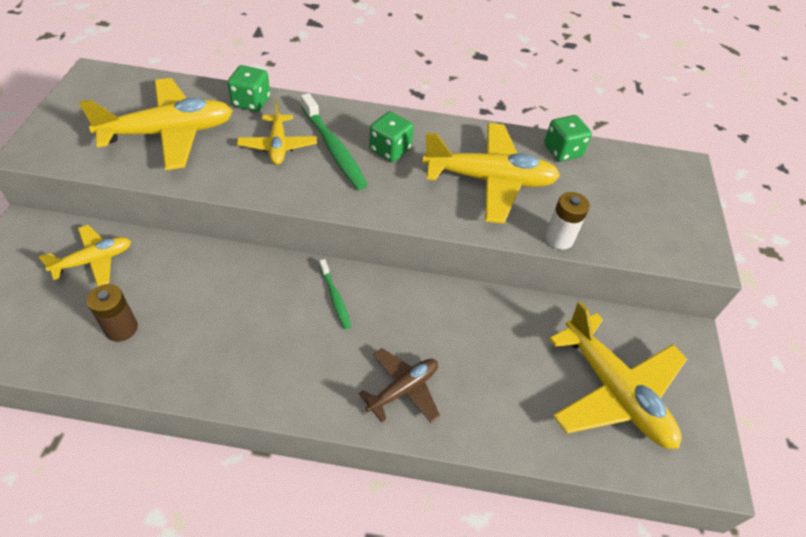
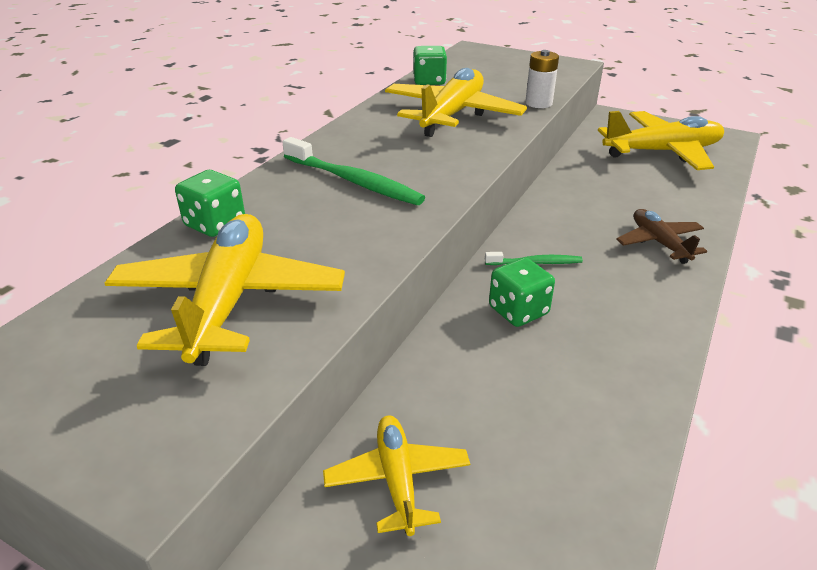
camera: 65 degrees left, 15 degrees down
brown battery [87,284,138,342] -> none
yellow plane [237,100,317,165] -> none
green toothbrush [301,93,367,190] -> green toothbrush turned 45 degrees clockwise [282,137,425,205]
green dice [369,112,414,162] -> green dice moved to [489,258,555,327]

